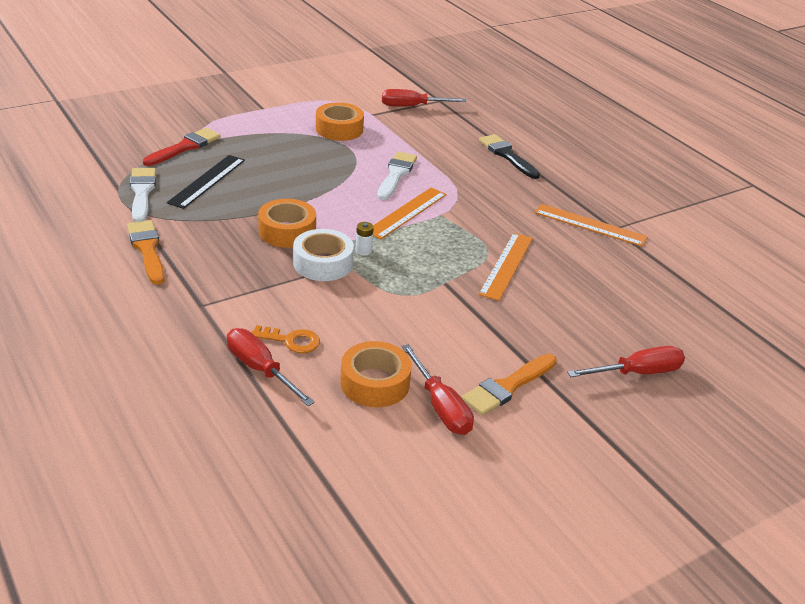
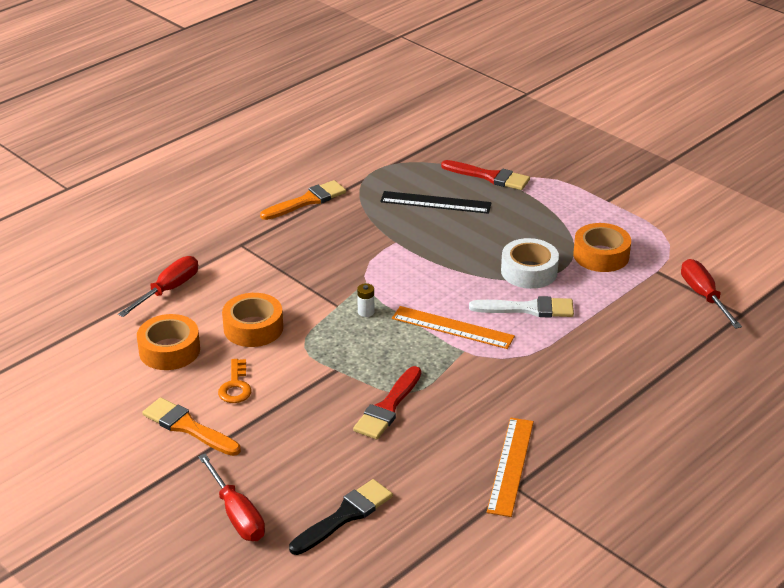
camera: 80 degrees right, 0 degrees up
white brush [130,168,156,222] -> none
orange key [251,325,320,353] -> orange key moved to [218,359,252,403]
orange tape [258,199,316,248] -> orange tape moved to [222,293,283,347]
white tape [293,229,354,281] -> white tape moved to [501,238,559,289]
red screwdriver [402,344,474,435] -> none
orange ruler [478,233,533,301] -> red brush [353,366,421,439]
black brush [479,134,540,179] -> black brush moved to [289,479,393,555]

